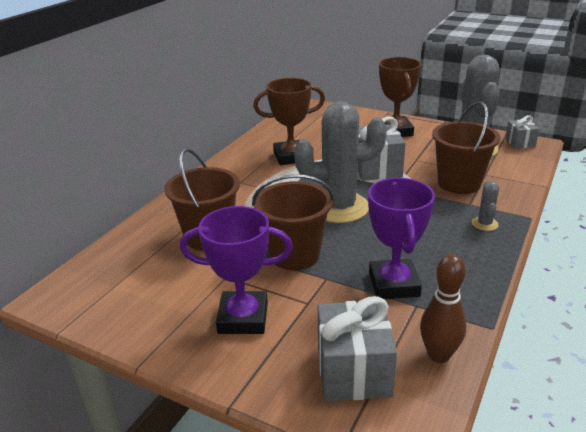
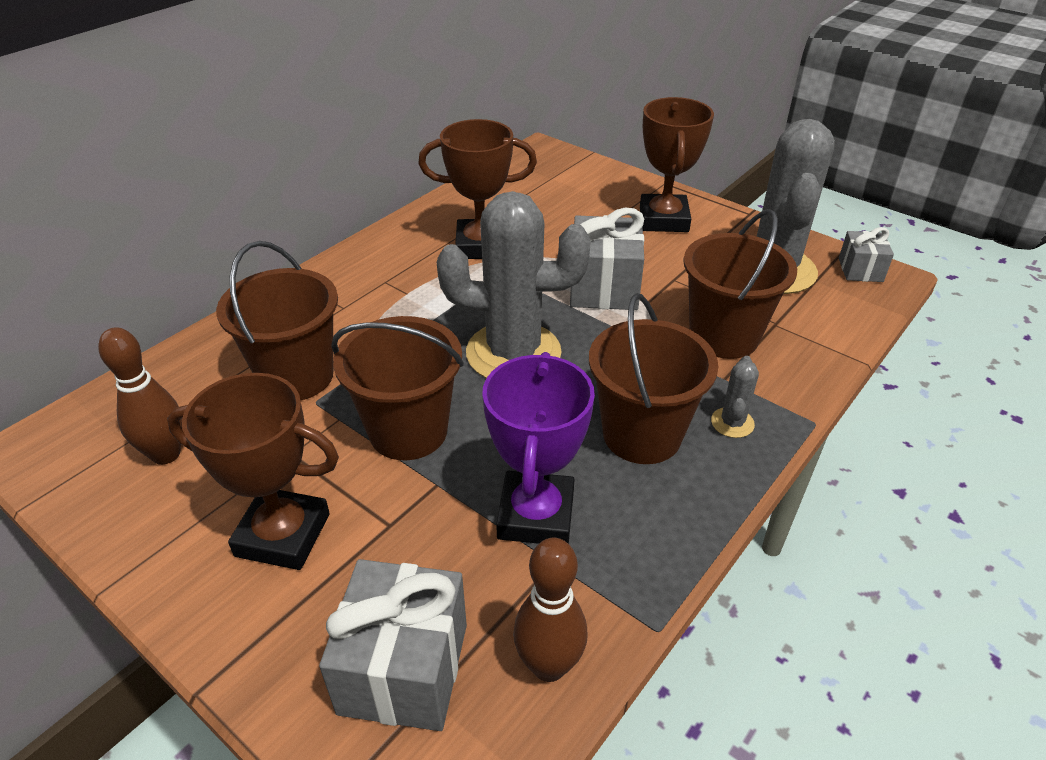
camera: 10 degrees right, 10 degrees up
purple trophy [180,206,293,334] -> brown trophy [167,373,339,570]
none -> brown bowling pin [98,327,182,465]
none -> brown bucket [589,293,718,464]

